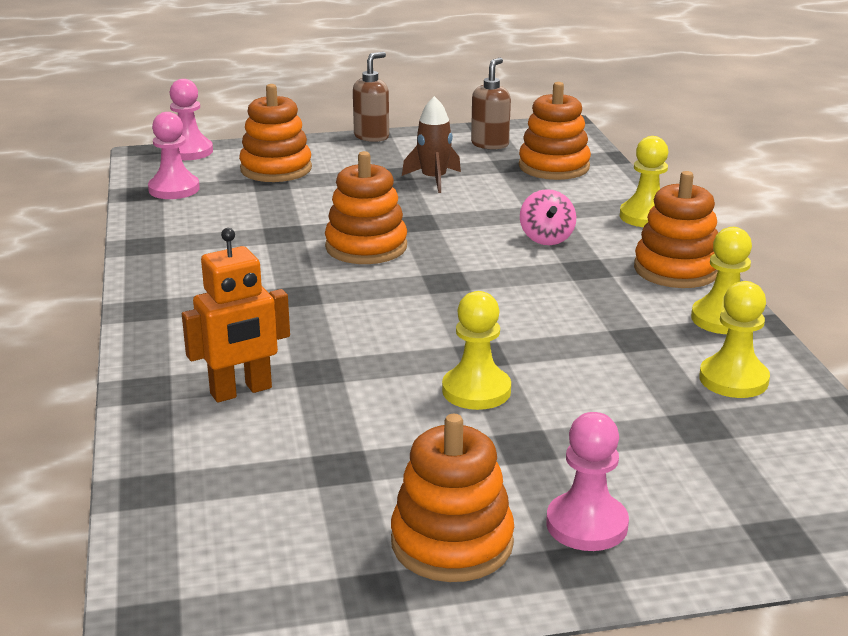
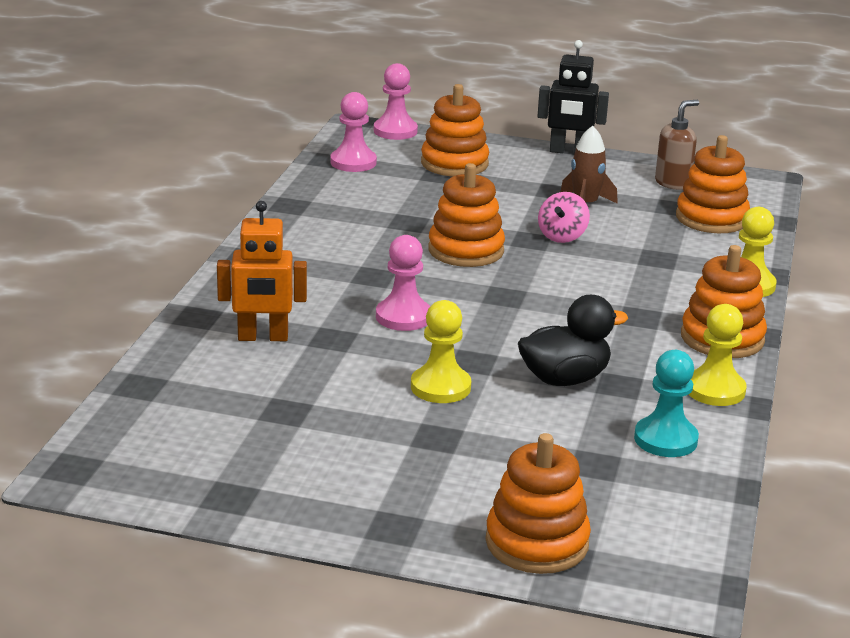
camera: 25 degrees right, 0 degrees up
brown soap dispenser [353,52,389,142] -> black robot [537,40,609,154]
orange stacking toy [391,414,514,582] -> orange stacking toy moved to [485,433,591,574]
pink spinning top [520,189,576,245] -> pink spinning top moved to [538,192,590,243]
pink pawn [546,412,629,551] -> pink pawn moved to [376,235,430,331]
yellow pawn [699,281,770,398] -> turquoise pawn [634,350,699,457]
none -> black duck [518,295,628,386]

